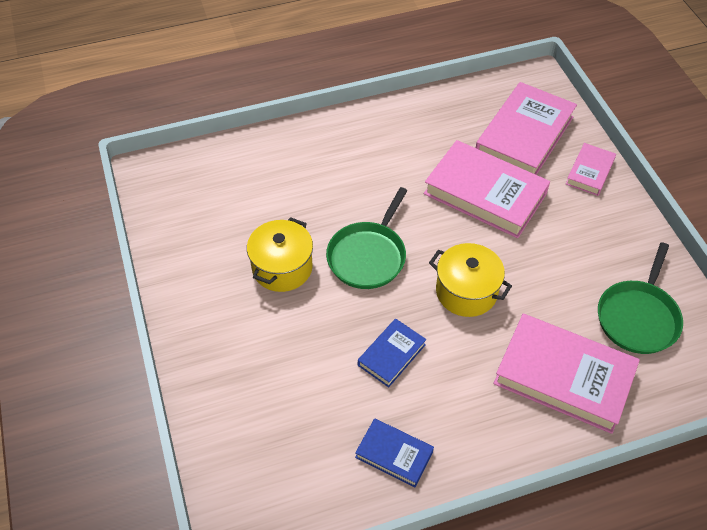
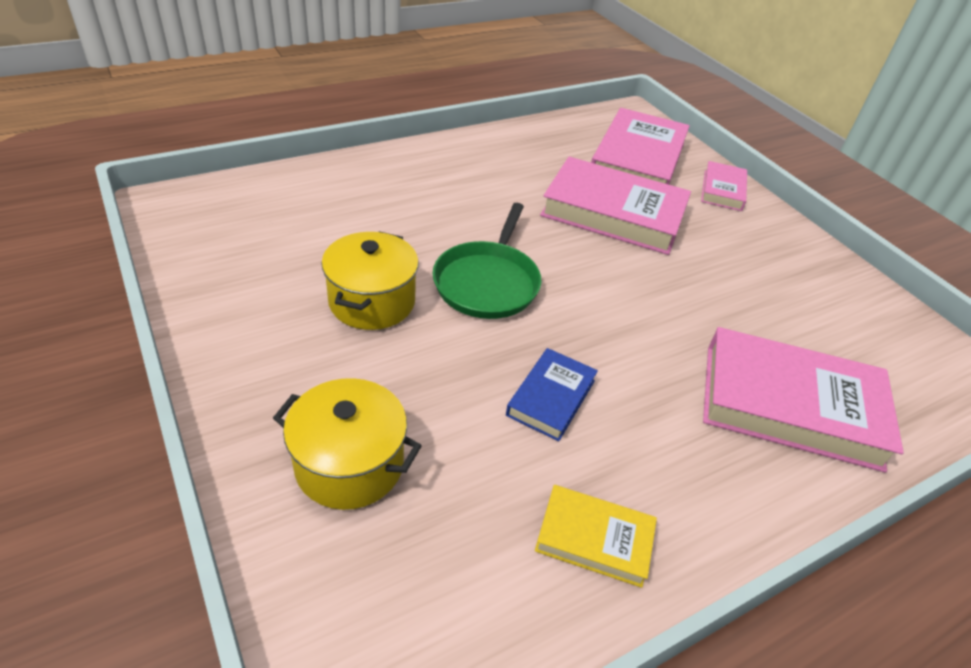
camera: 15 degrees left, 10 degrees down
blue book [355,418,434,487] -> yellow book [535,485,657,588]
yellow pot [429,243,512,317] -> yellow pot moved to [273,378,422,510]
green pan [598,242,683,354] -> none

